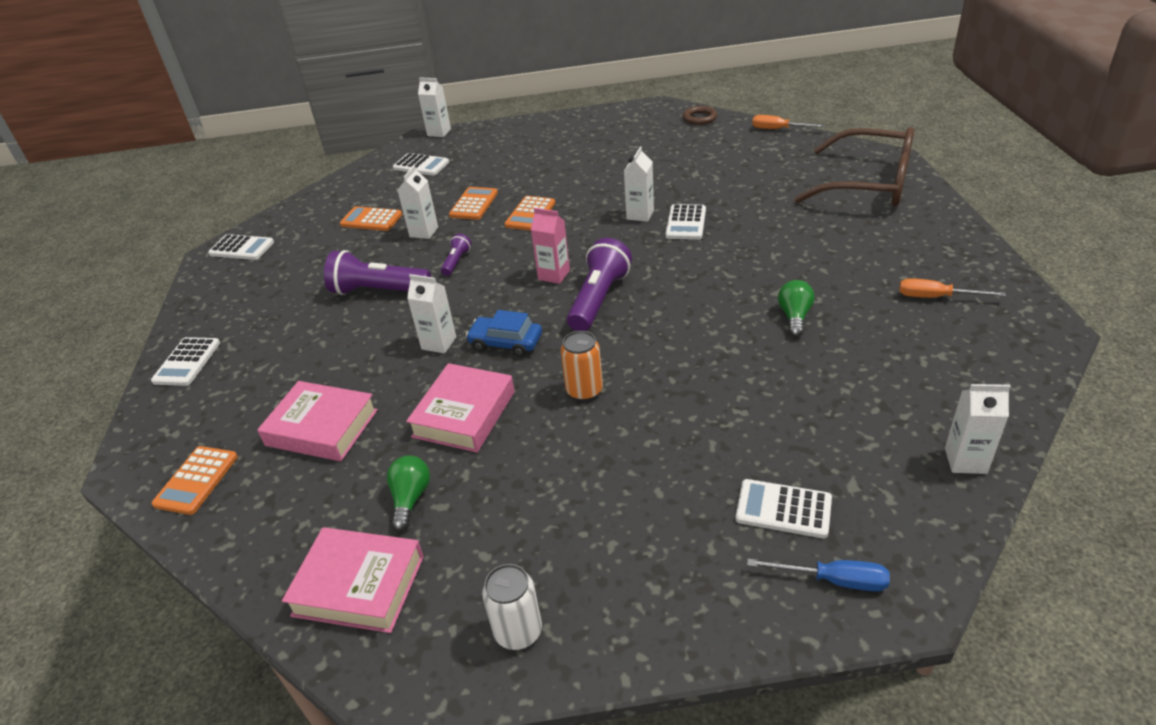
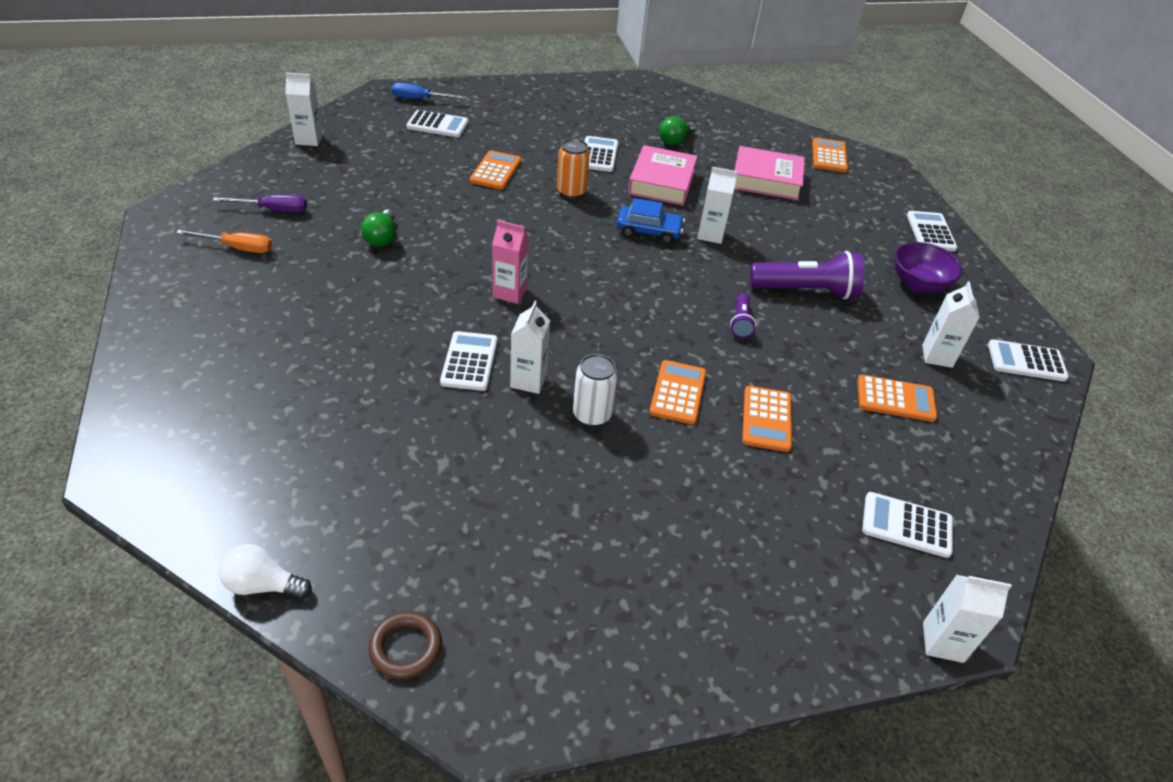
camera: 165 degrees right, 5 degrees up
pink book [282,527,424,633] -> none
green light bulb [387,455,430,531] -> green light bulb turned 45 degrees clockwise [659,116,696,145]
white carton [398,165,438,239] -> white carton moved to [922,281,980,368]
white can [482,564,542,650] -> white can moved to [573,354,618,427]
pink carton [531,208,570,284] -> pink carton moved to [492,220,529,304]
purple flashlight [567,238,632,331] -> none
orange screwdriver [752,115,826,129] -> white light bulb [219,544,312,599]
brown glasses [794,127,914,206] -> none
none -> purple screwdriver [213,195,307,212]
none -> orange calculator [470,150,521,190]
none -> white calculator [584,136,618,172]
none -> purple bowl [894,242,963,292]

